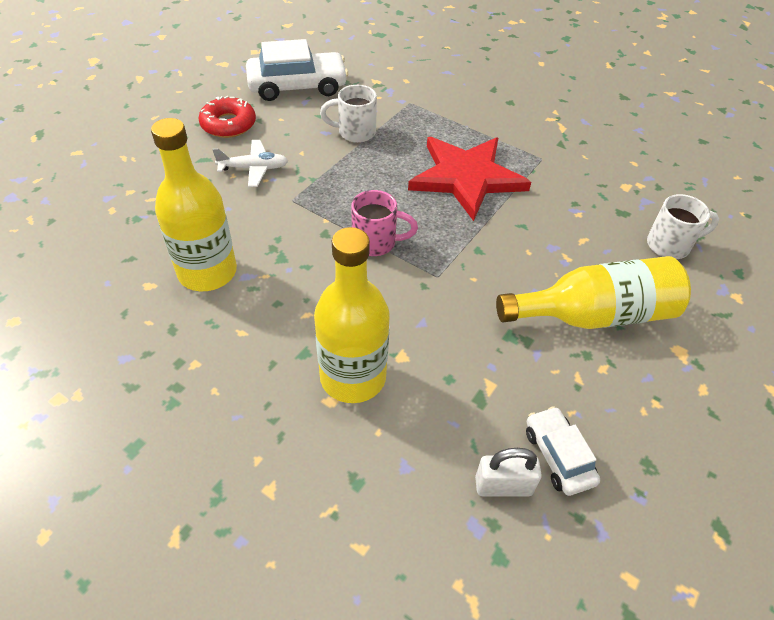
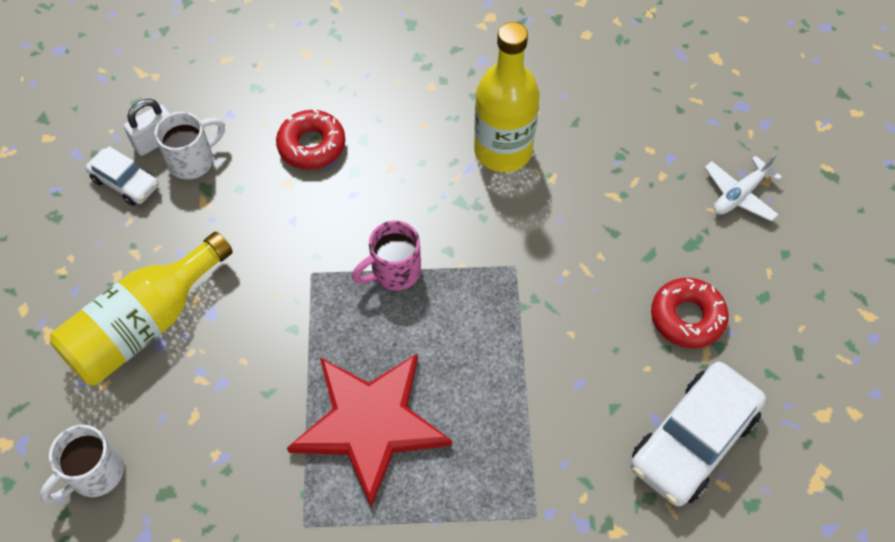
camera: 145 degrees right, 10 degrees up
white plane [212,140,288,187] -> white plane moved to [705,153,782,222]
yellow bottle [314,227,390,403] -> red donut [276,110,345,169]
white mug [320,85,377,143] -> white mug moved to [154,112,225,180]

